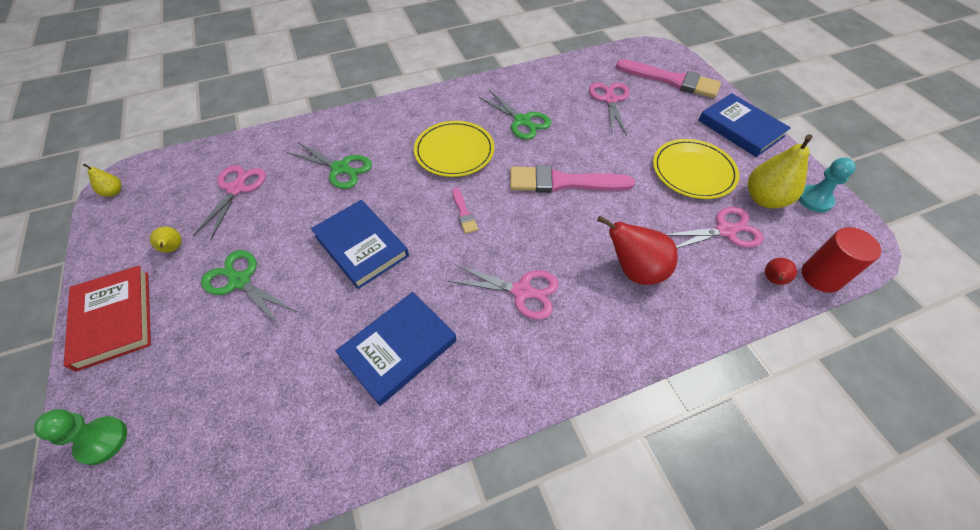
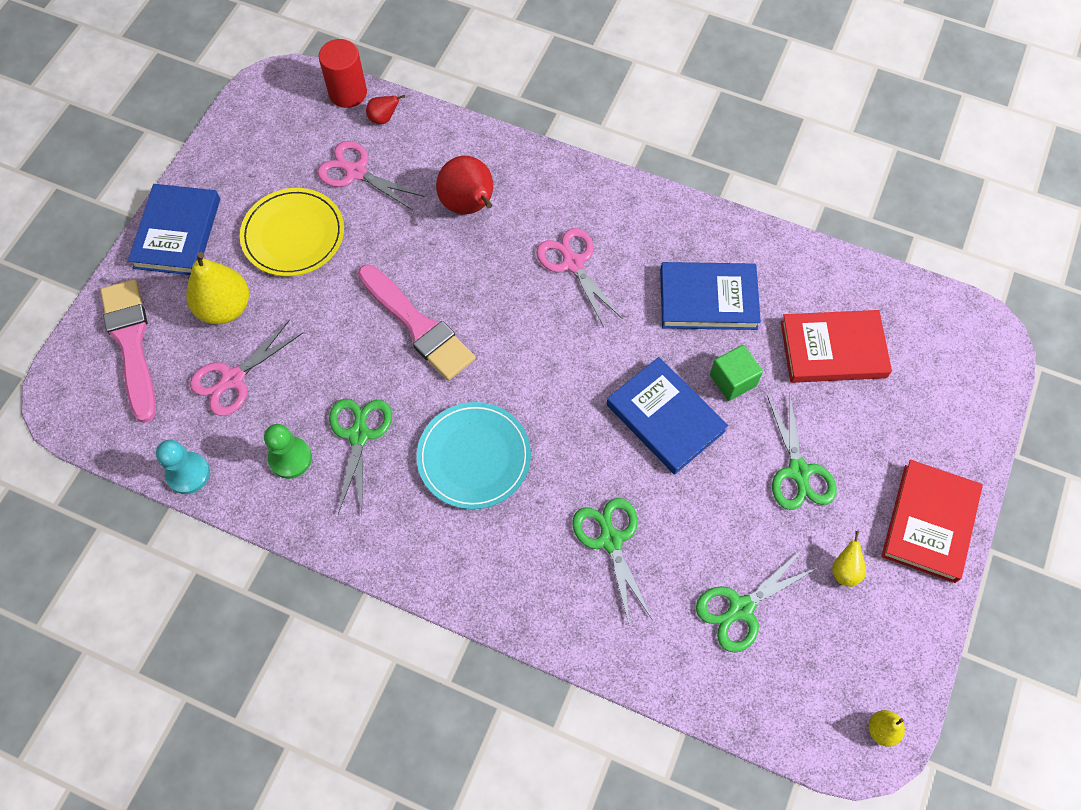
camera: 135 degrees left, 10 degrees up
green pawn [34,409,127,465] -> green pawn moved to [264,424,312,479]
pink scissors [193,165,266,240] -> green scissors [696,550,819,653]
blue book [311,200,409,289] -> blue book turned 45 degrees counterclockwise [607,357,728,475]
yellow plate [414,121,495,177] -> turquoise plate [417,402,531,509]
pink brush [452,188,478,234] -> none
yellow pear [748,134,813,208] -> yellow pear moved to [186,252,249,324]
turquoise pawn [798,157,856,212] -> turquoise pawn moved to [156,440,210,494]
none -> green cube [710,345,763,401]
none -> red book [781,310,892,383]

